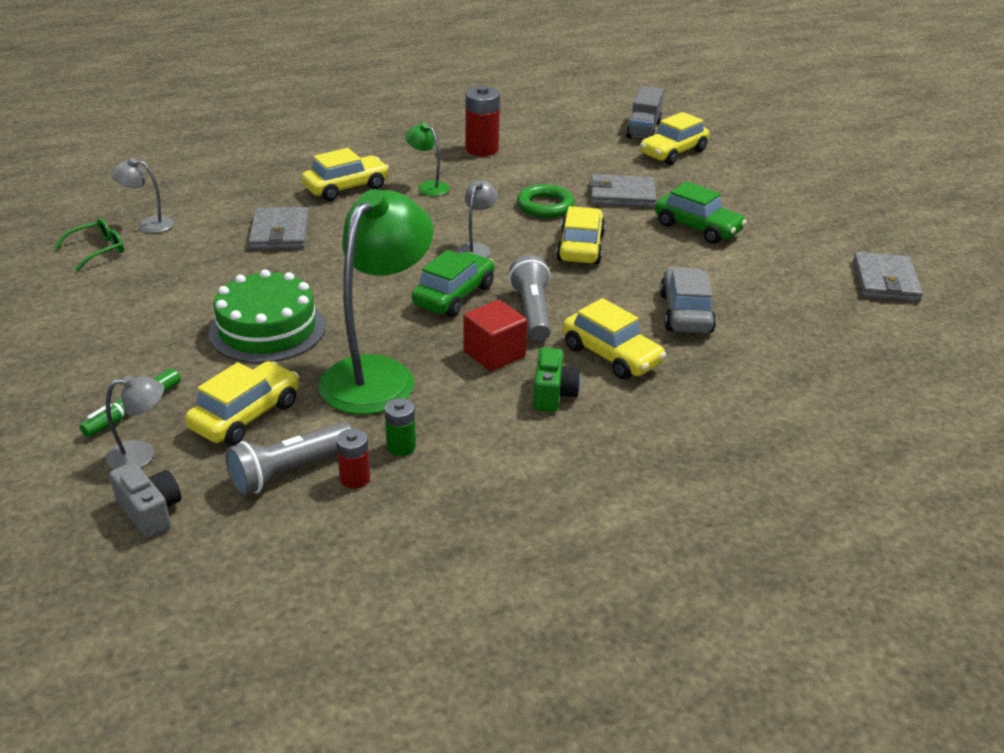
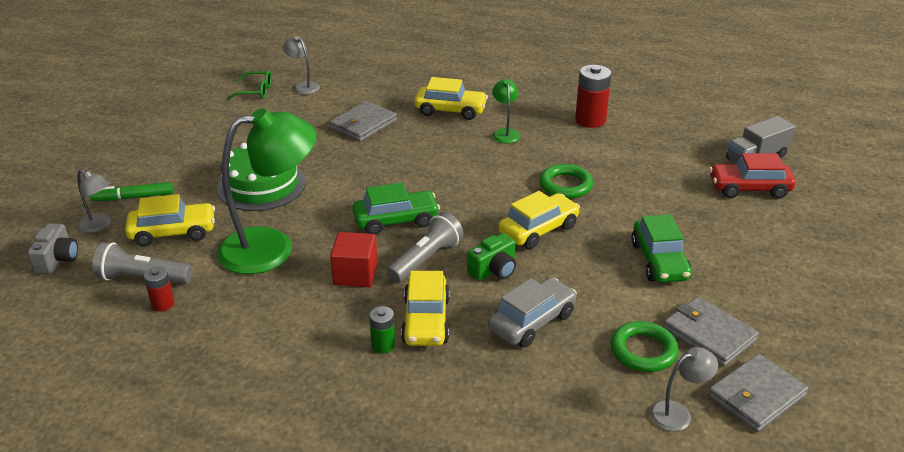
camera: 45 degrees right, 0 degrees up
green battery [385,398,416,456] -> green battery moved to [369,306,395,353]
grey lamp [456,180,498,258] -> grey lamp moved to [650,347,718,431]
green camera [533,347,581,412] -> green camera moved to [467,233,516,281]
grey wallet [590,174,656,208] -> grey wallet moved to [663,297,759,367]
yellow car [640,112,709,165] -> red car [709,153,795,199]
none -> green ring [610,321,679,372]

